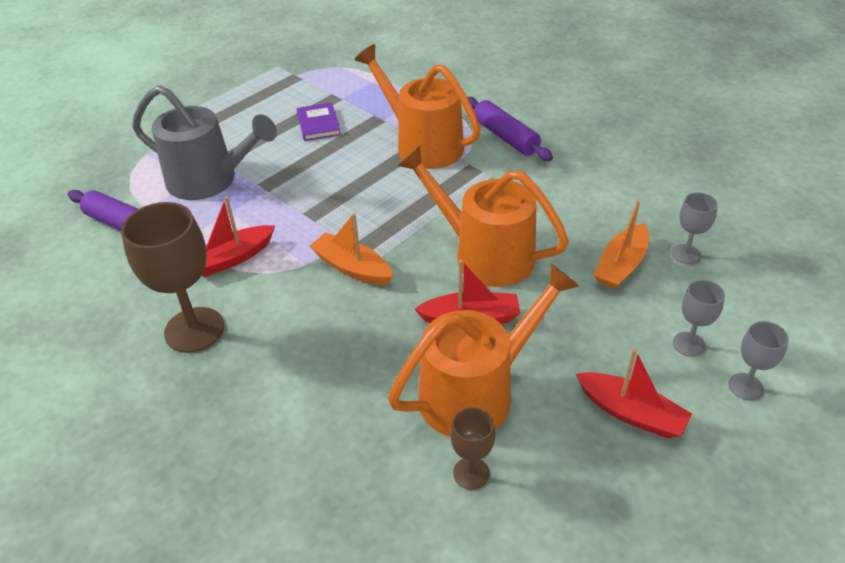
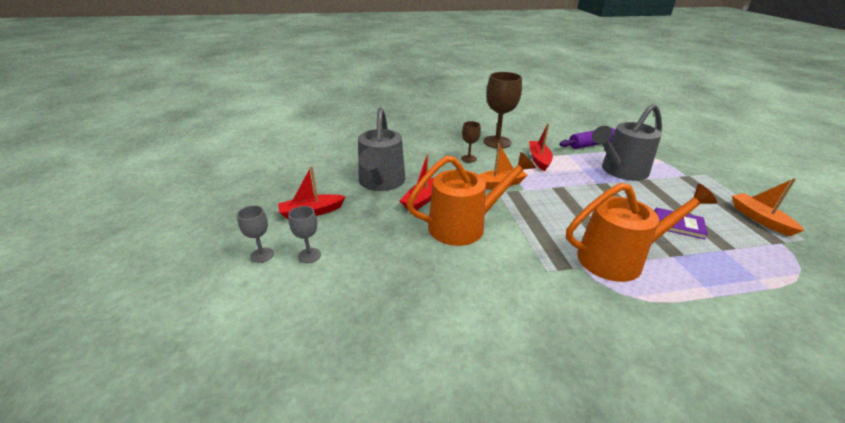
camera: 125 degrees right, 10 degrees down
orange watering can [388,264,580,437] -> grey watering can [358,108,405,191]
brown goblet [450,407,495,490] -> brown goblet moved to [461,121,481,163]
purple rolling pin [467,97,553,161] -> none
orange boat [594,200,649,289] -> orange boat moved to [732,178,804,236]
grey goblet [671,192,718,264] -> none

